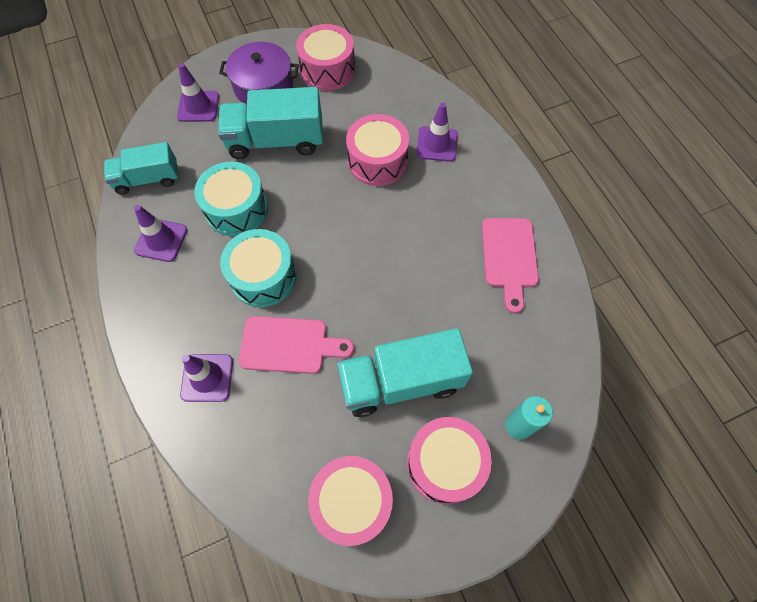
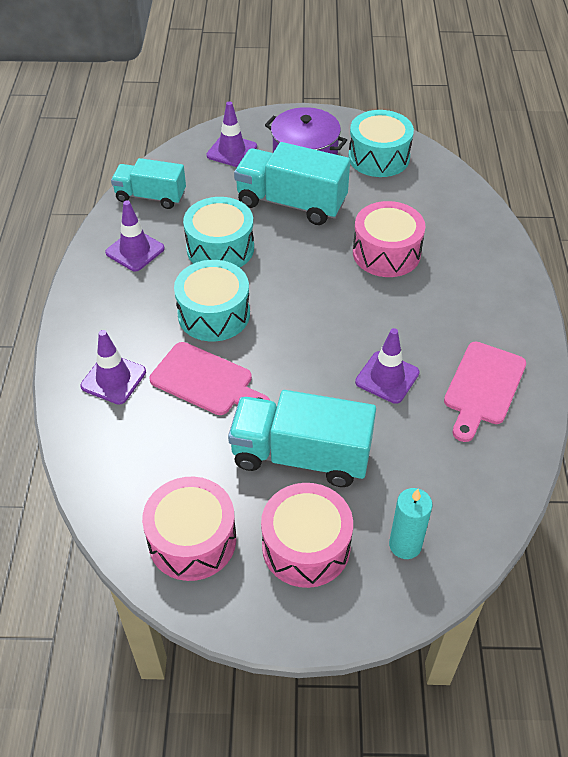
camera: 25 degrees right, 15 degrees down
pink drum [296,24,355,91] -> turquoise drum [348,110,414,177]
purple traffic cone [416,103,458,162] -> purple traffic cone moved to [355,328,420,404]

